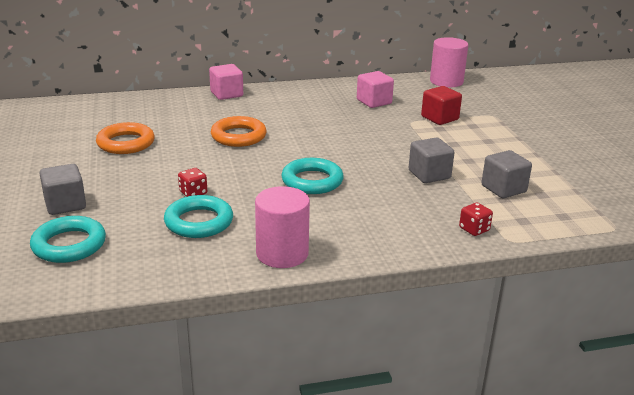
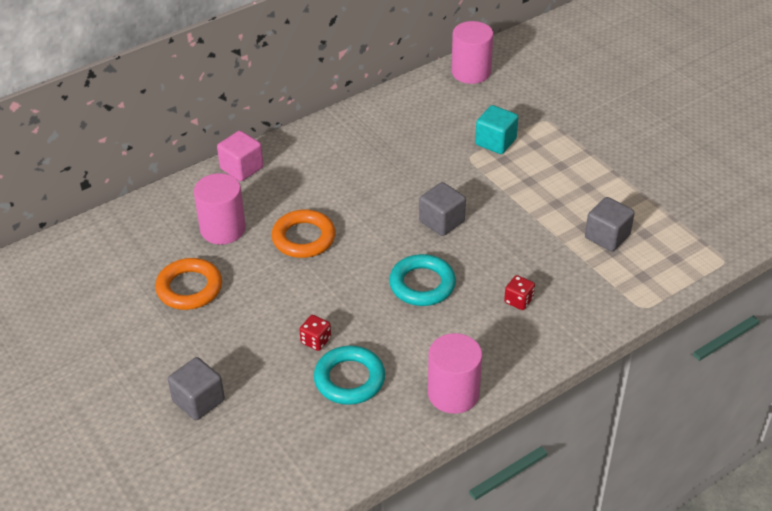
camera: 20 degrees left, 15 degrees up
turquoise ring [30,216,106,263] -> none
pink cube [357,71,394,108] -> none
grey cube [408,137,455,183] -> grey cube moved to [419,182,466,236]
red cube [421,86,462,125] -> turquoise cube [475,105,518,154]
red dice [459,202,493,236] -> red dice moved to [504,275,535,310]
none -> pink cylinder [194,173,246,244]

